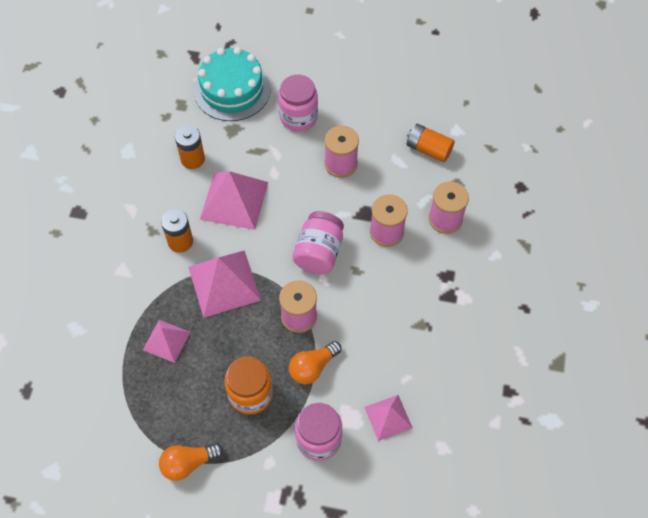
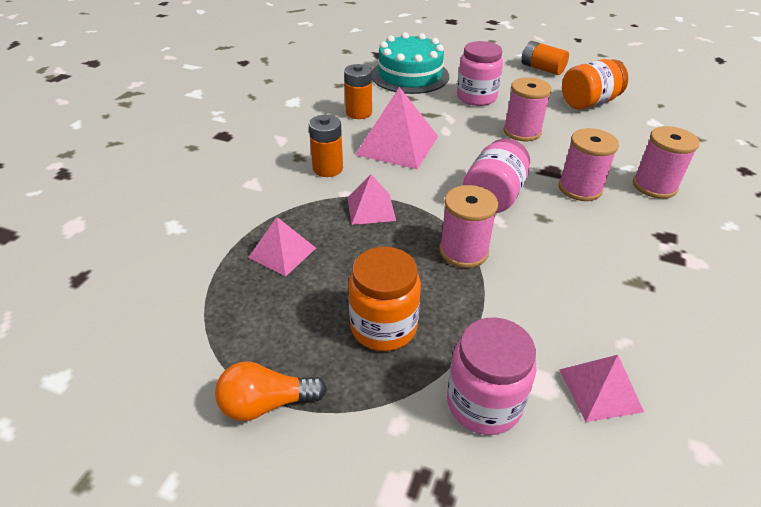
camera: 10 degrees right, 20 degrees down
pink pyramid [188,250,261,318] -> pink pyramid [347,174,396,225], size x0.58
orange light bulb [289,341,342,384] -> none
orange battery [407,124,455,162] -> orange battery moved to [521,41,569,75]
none -> orange jar [562,59,628,109]

